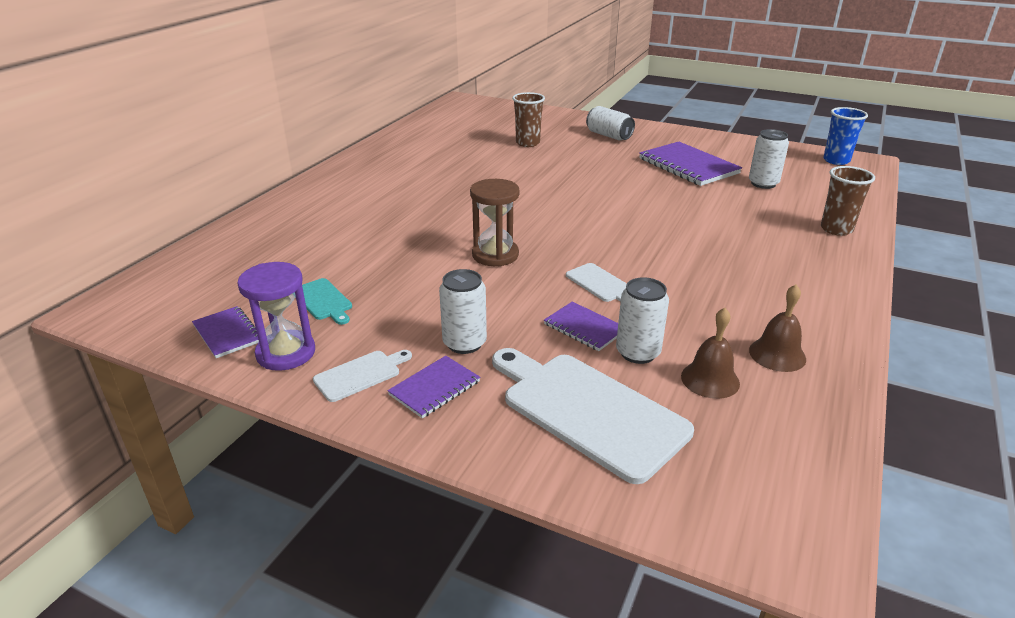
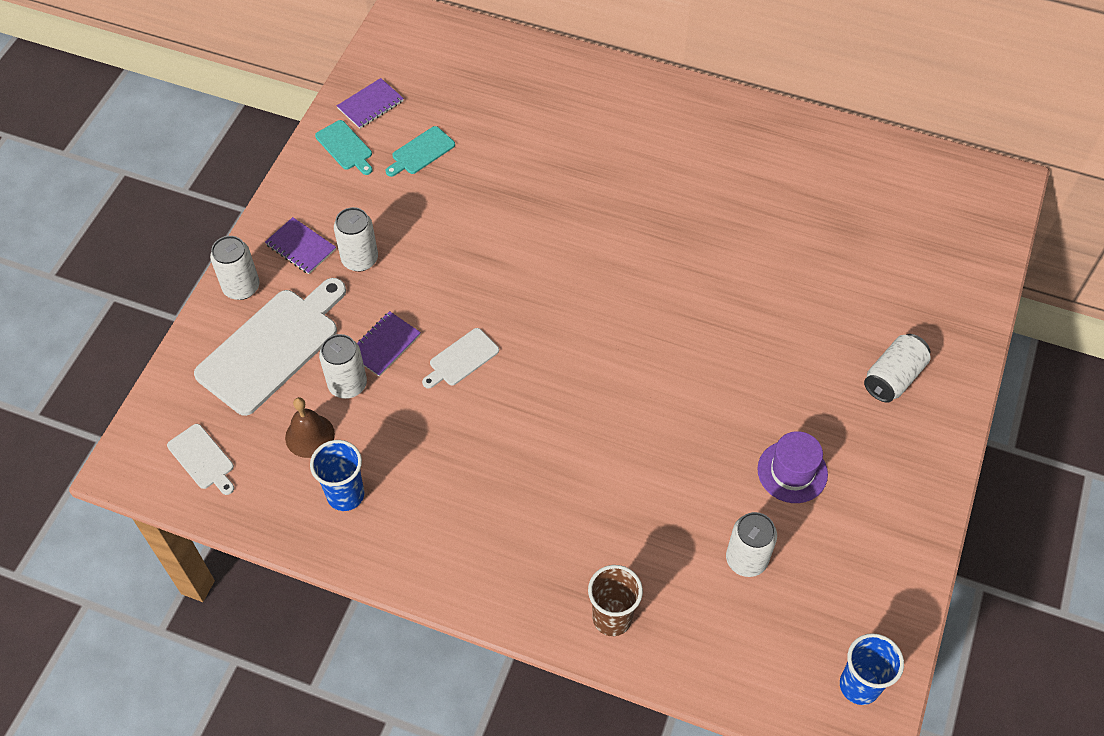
camera: 85 degrees right, 25 degrees up
purple hourglass [237,262,315,371] -> turquoise cutting board [315,120,373,175]
white cutting board [313,350,412,402] -> white cutting board moved to [167,424,234,495]
brown hourglass [470,179,520,267] -> none
brown cup [512,92,545,147] -> none
purple notebook [639,142,742,186] -> purple hat [758,431,828,503]
brown bell [749,284,806,372] -> blue cup [310,440,364,511]
none -> white can [210,236,260,300]

